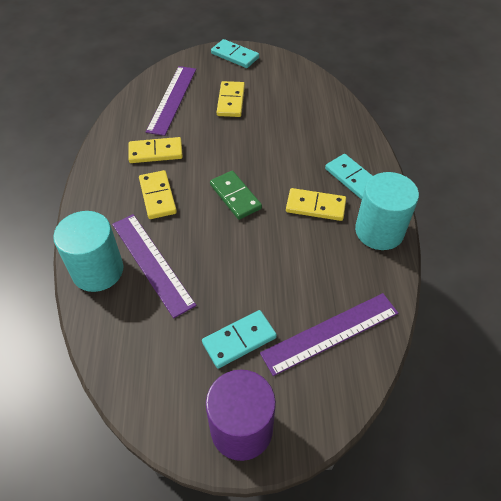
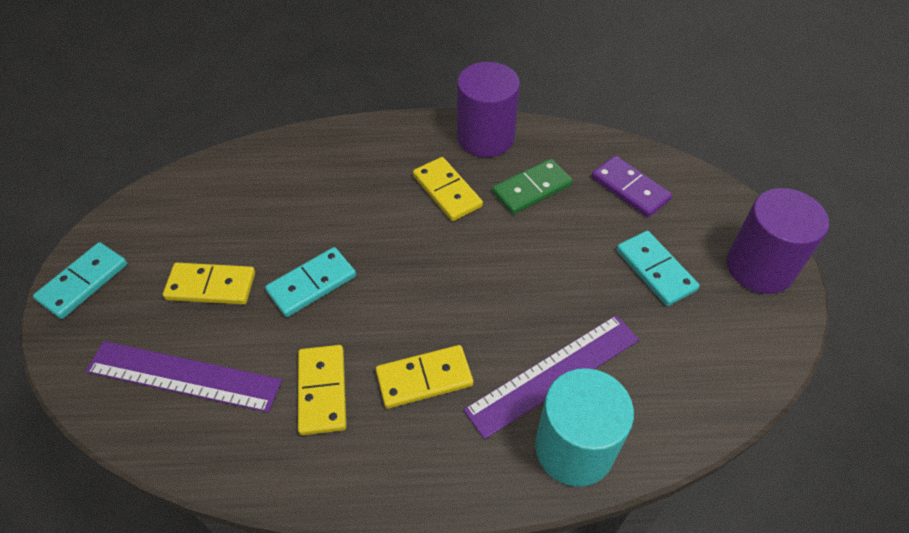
camera: 90 degrees left, 0 degrees up
green domino [210,171,262,220] -> green domino moved to [492,159,573,214]
purple ruler [260,293,398,376] -> purple domino [592,155,672,218]
yellow domino [286,188,346,221] -> yellow domino turned 45 degrees counterclockwise [413,157,483,221]
turquoise domino [325,154,373,199] -> turquoise domino moved to [265,247,356,317]
turquoise cylinder [355,172,419,250] -> purple cylinder [457,62,520,157]

